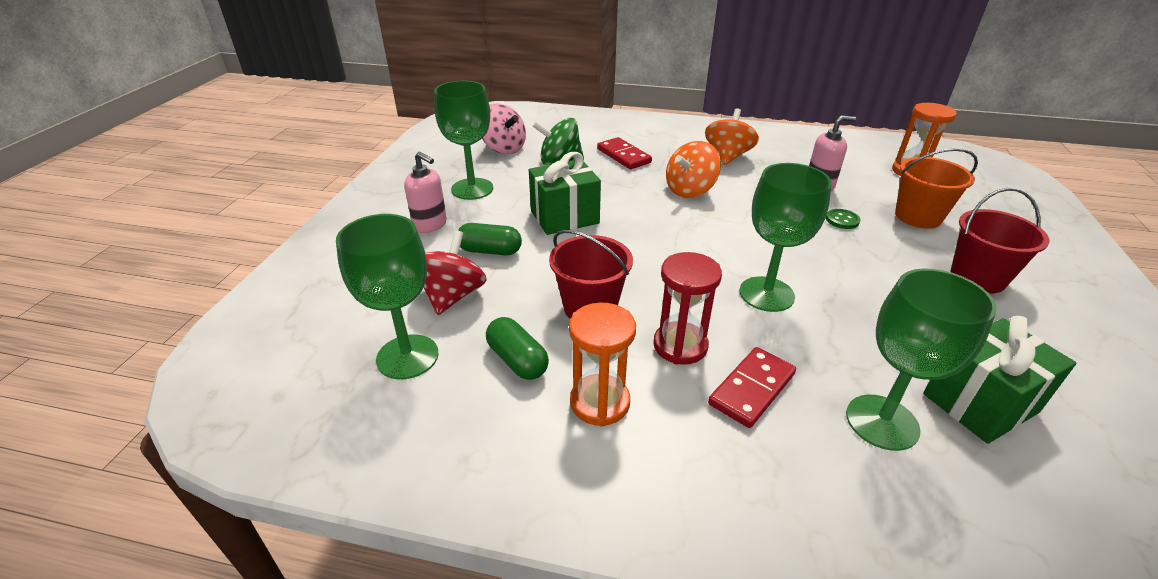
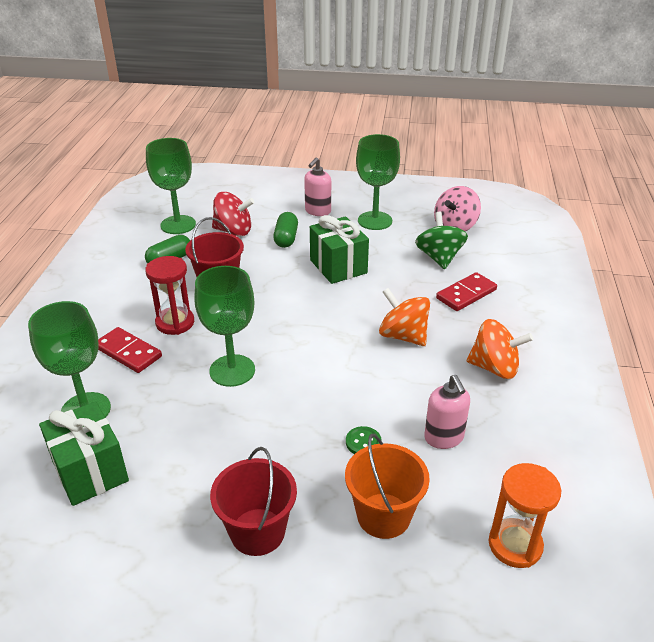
camera: 85 degrees right, 0 degrees up
orange hourglass [569,302,636,427] -> none

